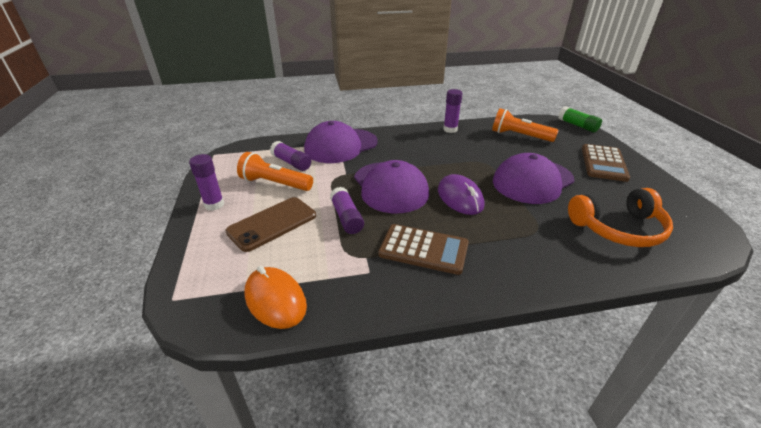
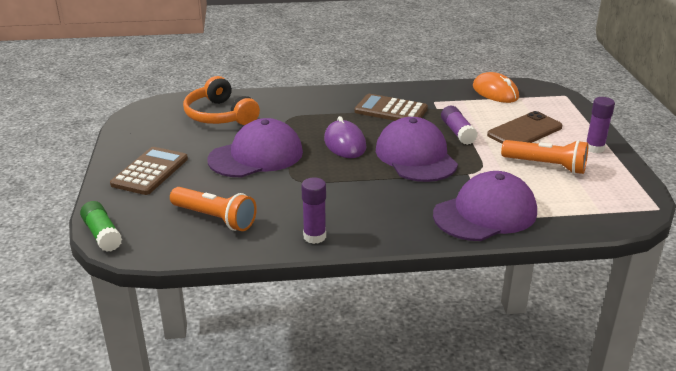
camera: 175 degrees left, 5 degrees down
purple glue stick [270,141,311,171] -> none
orange headphones [568,188,673,247] -> orange headphones turned 120 degrees counterclockwise [183,76,260,125]

